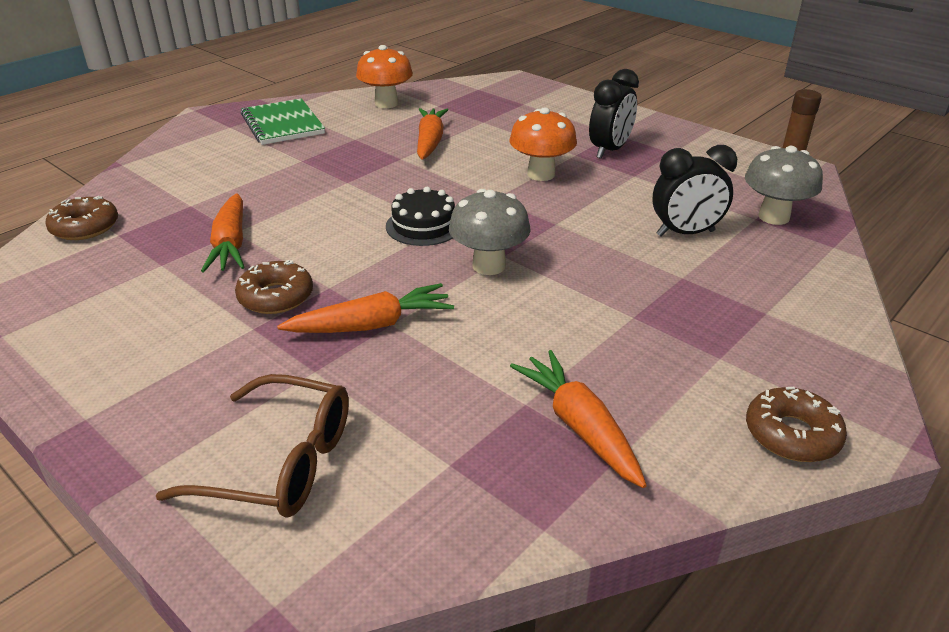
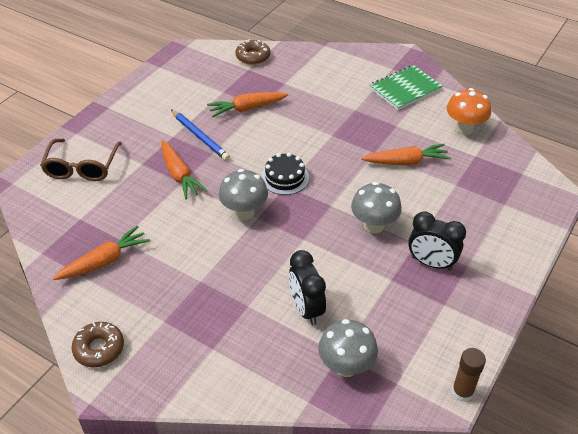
camera: 80 degrees right, 10 degrees up
brown donut [235,260,313,314] -> blue pencil [171,110,230,161]
orange mushroom [509,107,577,181] -> grey mushroom [351,182,402,233]

